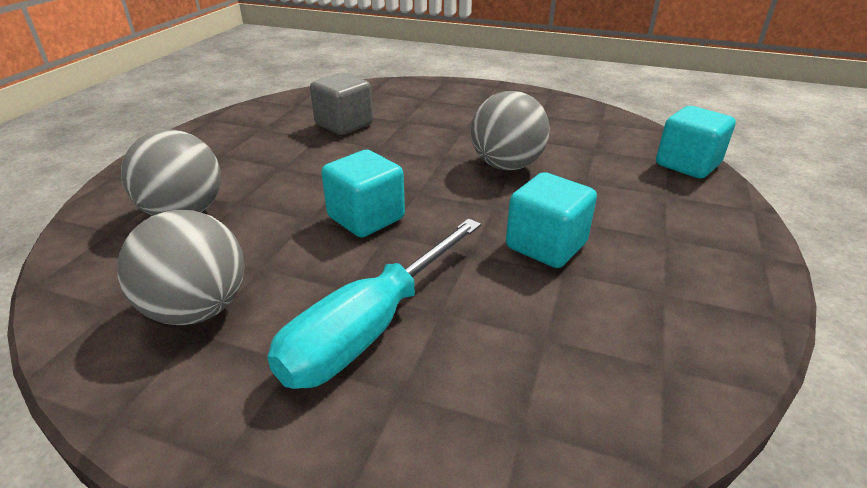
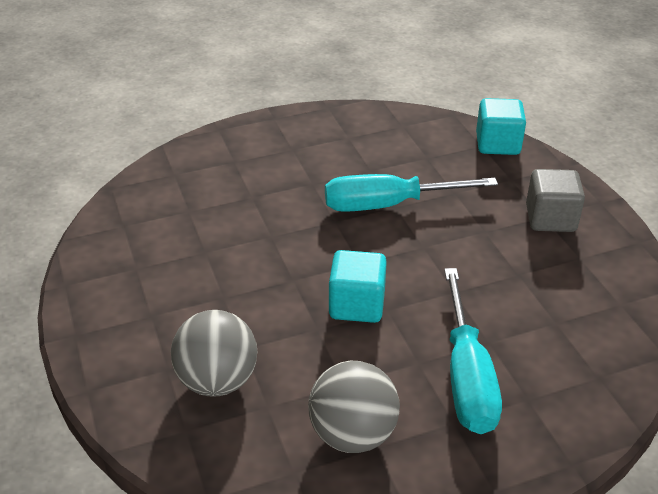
camera: 40 degrees left, 5 degrees up
grey cube [310,73,373,135] -> grey cube moved to [526,169,585,232]
grey ball [471,91,550,170] -> turquoise screwdriver [325,174,498,212]
turquoise cube [506,172,597,268] -> none

